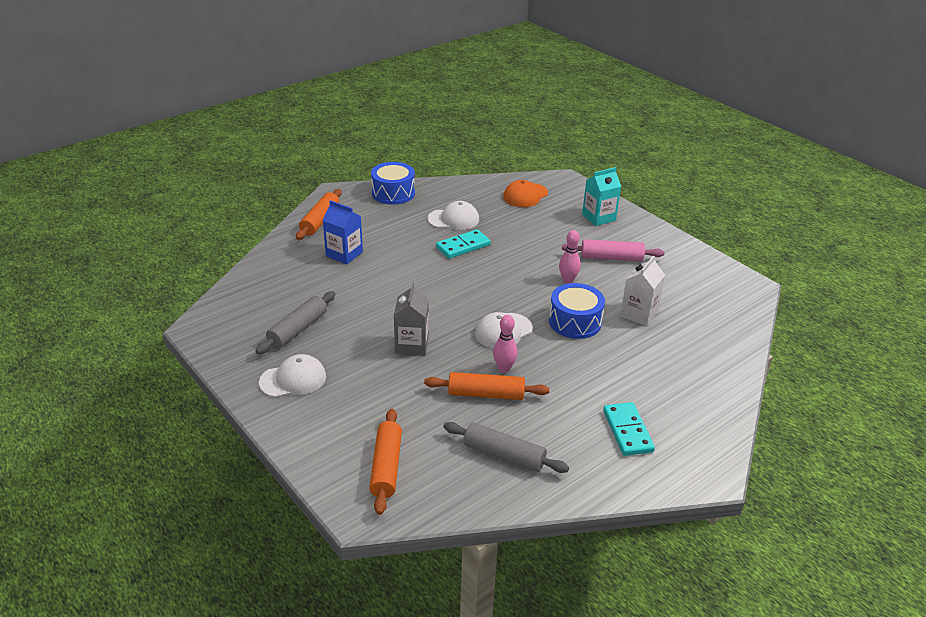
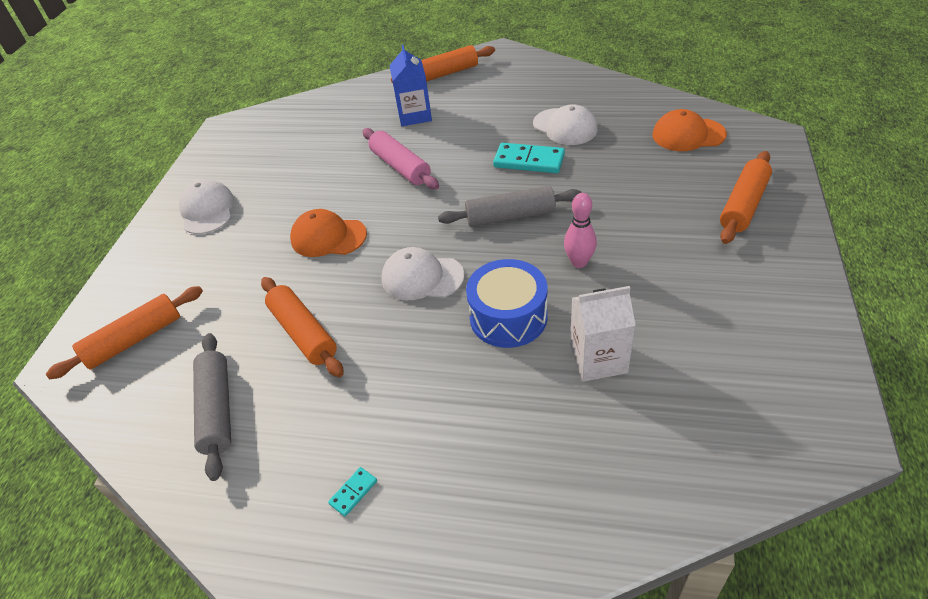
camera: 55 degrees right, 10 degrees up
grey rolling pin [255,291,336,354] -> grey rolling pin moved to [438,186,581,227]
white cap [259,354,326,397] -> white cap turned 135 degrees counterclockwise [179,179,234,234]
blue drum [371,162,415,205] -> none
grey carton [394,283,429,356] -> orange cap [290,209,367,257]
pink bowling pin [493,315,518,372] -> none
pink rolling pin [562,239,665,261] -> pink rolling pin moved to [362,128,439,189]
turquoise carton [582,167,621,226] -> orange rolling pin [720,151,772,244]
turquoise domino [603,402,655,456] -> turquoise domino [328,467,377,516], size x0.48

